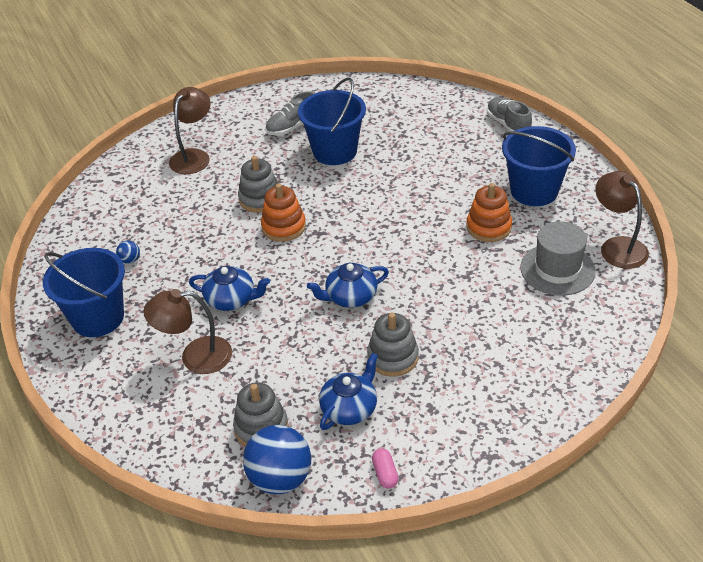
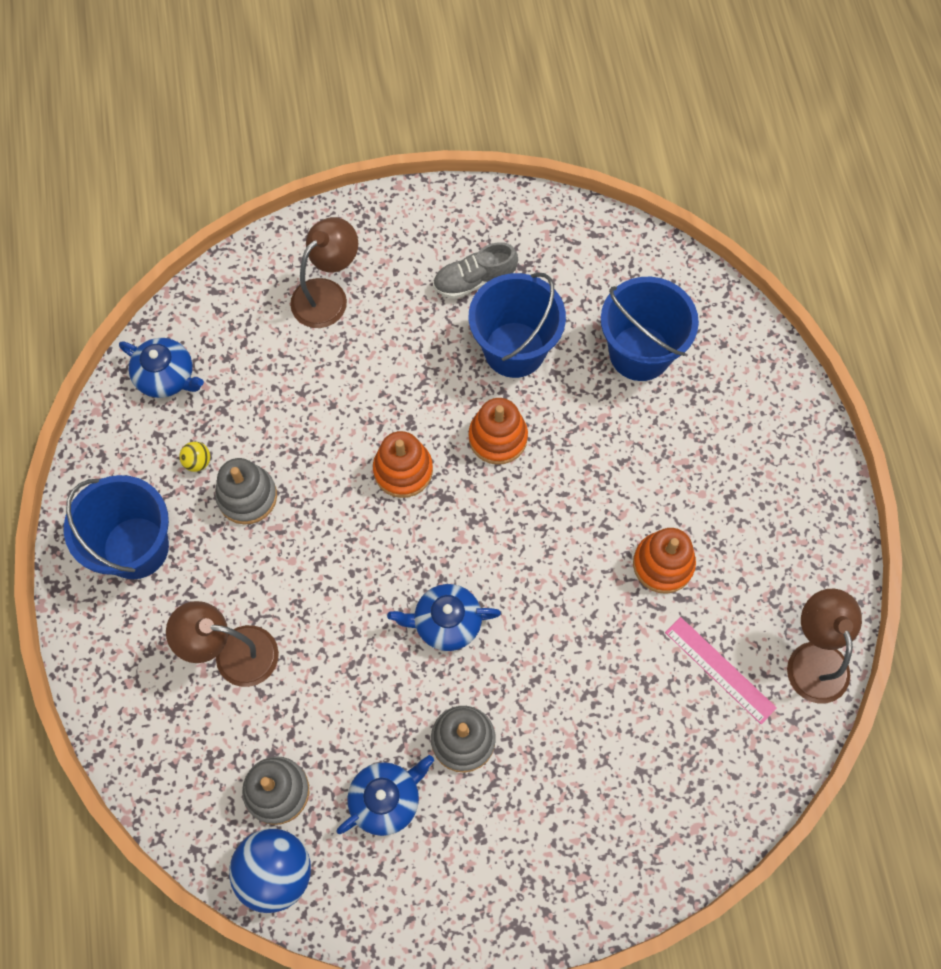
camera: 15 degrees right, 25 degrees up
blue ball [116,241,140,264] -> yellow ball [179,442,210,472]
blue teapot [189,266,270,311] -> blue teapot moved to [119,338,204,398]
grey stacking toy [238,156,278,213] -> grey stacking toy moved to [215,458,277,525]
pink capsule [372,448,399,489] -> none
grey shoe [487,97,532,132] -> none
blue bucket [502,126,576,206] -> blue bucket moved to [601,277,699,381]
grey hat [520,221,596,296] -> pink ruler [665,617,777,724]
none -> orange stacking toy [469,398,528,465]

